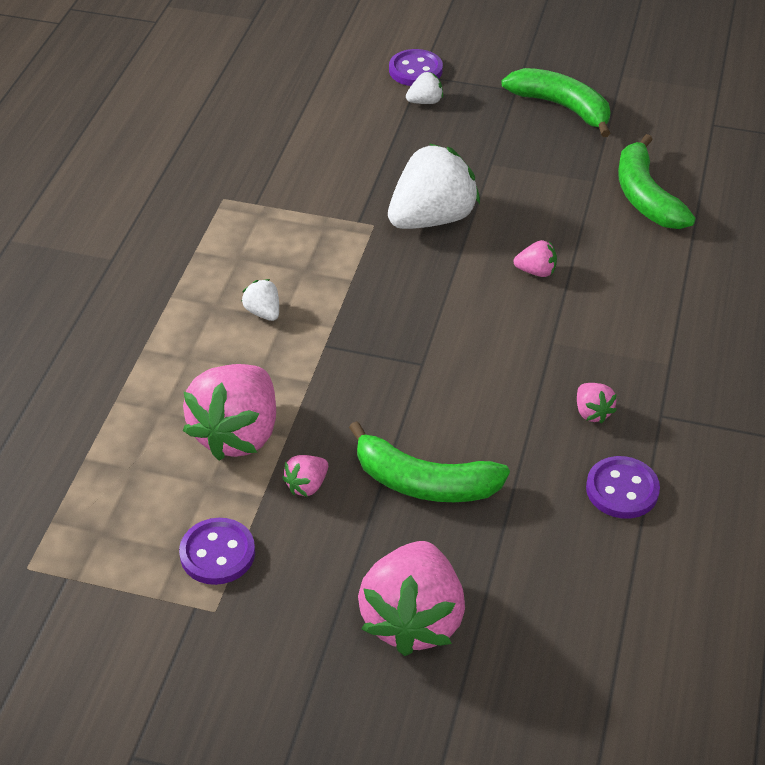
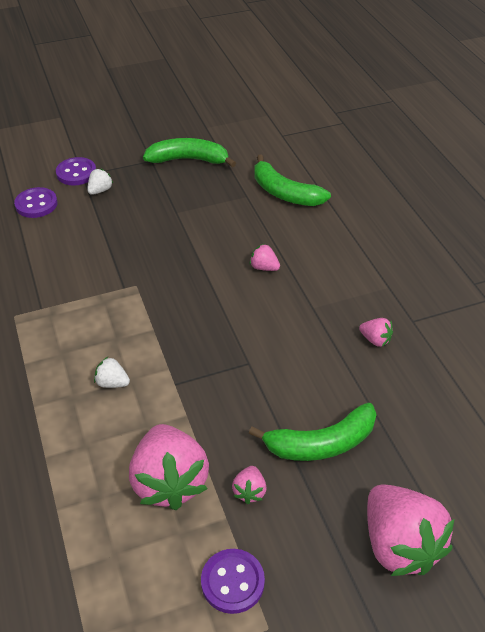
camera: 35 degrees left, 0 degrees up
white strawberry [388,143,480,229] -> none
pink strawberry [514,240,557,277] -> pink strawberry turned 120 degrees counterclockwise [250,244,280,271]
purple button [586,456,660,519] -> purple button moved to [14,187,57,218]

